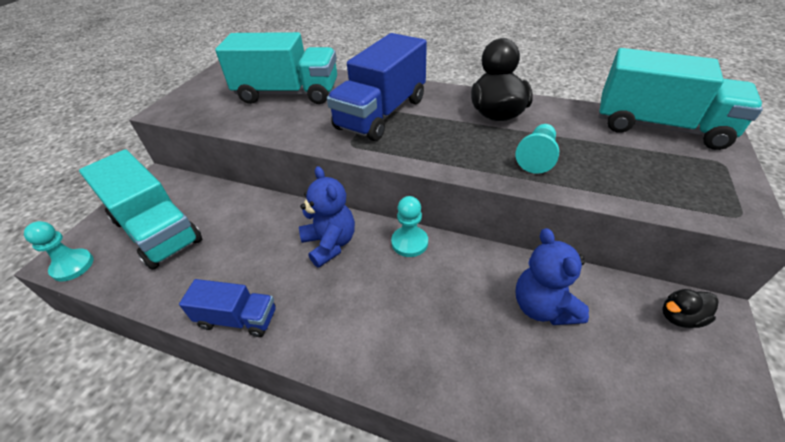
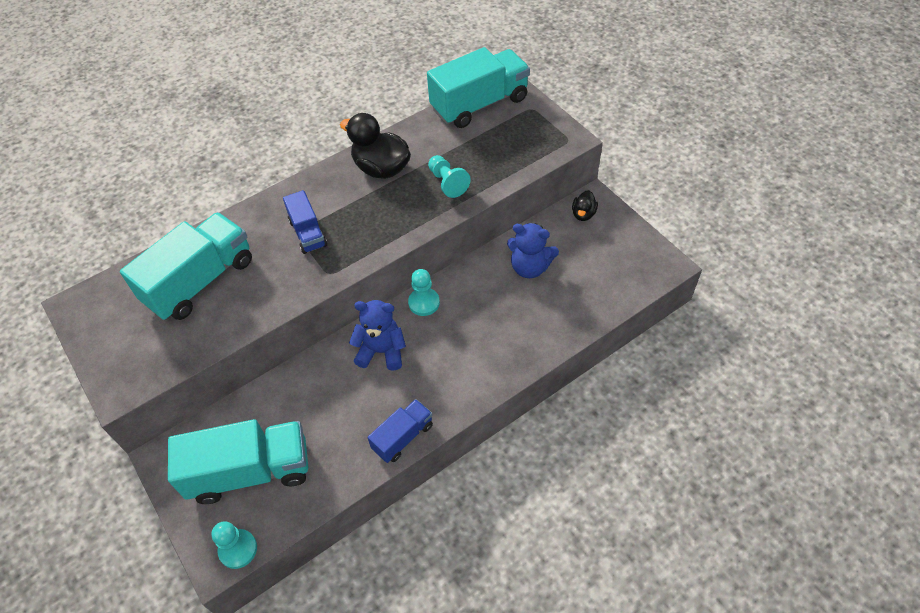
camera: 55 degrees left, 10 degrees up
blue truck [327,33,427,141] -> blue truck [283,190,327,254], size x0.54

